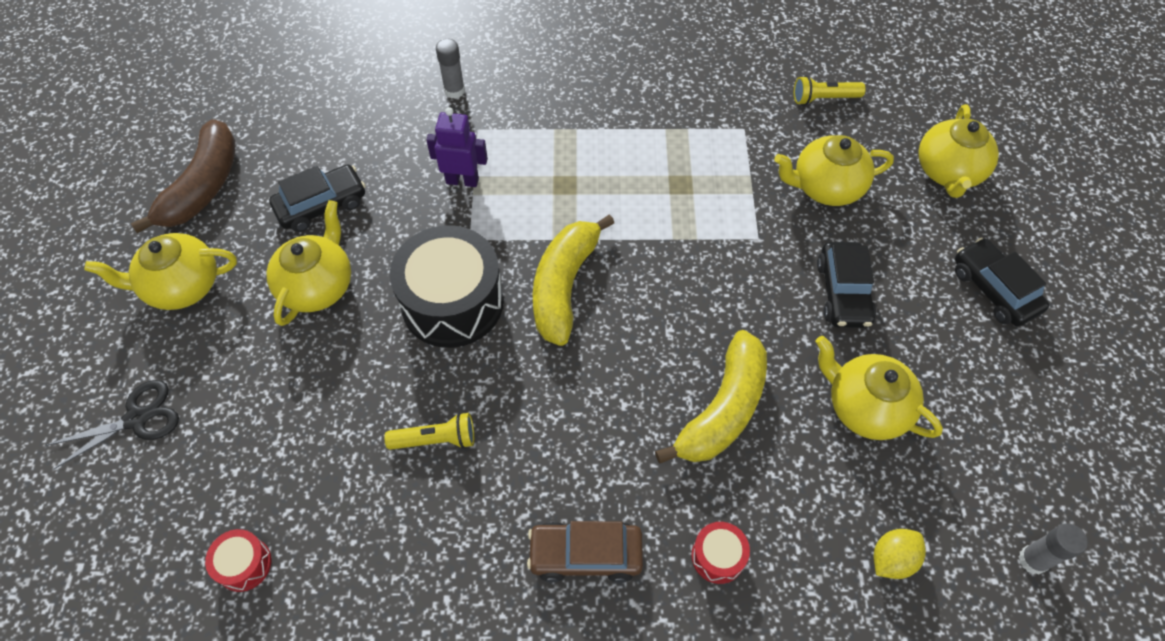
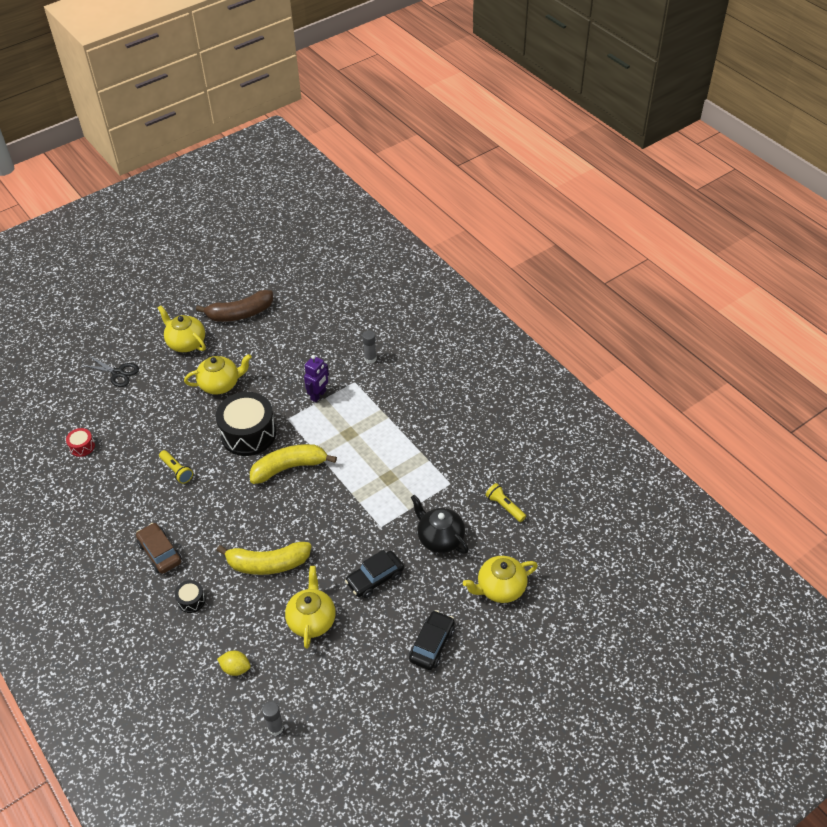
camera: 55 degrees right, 10 degrees down
black car [269,165,366,232] -> none
purple robot [426,107,488,187] -> purple robot turned 60 degrees clockwise [304,355,329,402]
red drum [691,522,750,584] -> black drum [175,580,206,613]
yellow teapot [774,135,894,206] -> black teapot [411,494,469,554]

